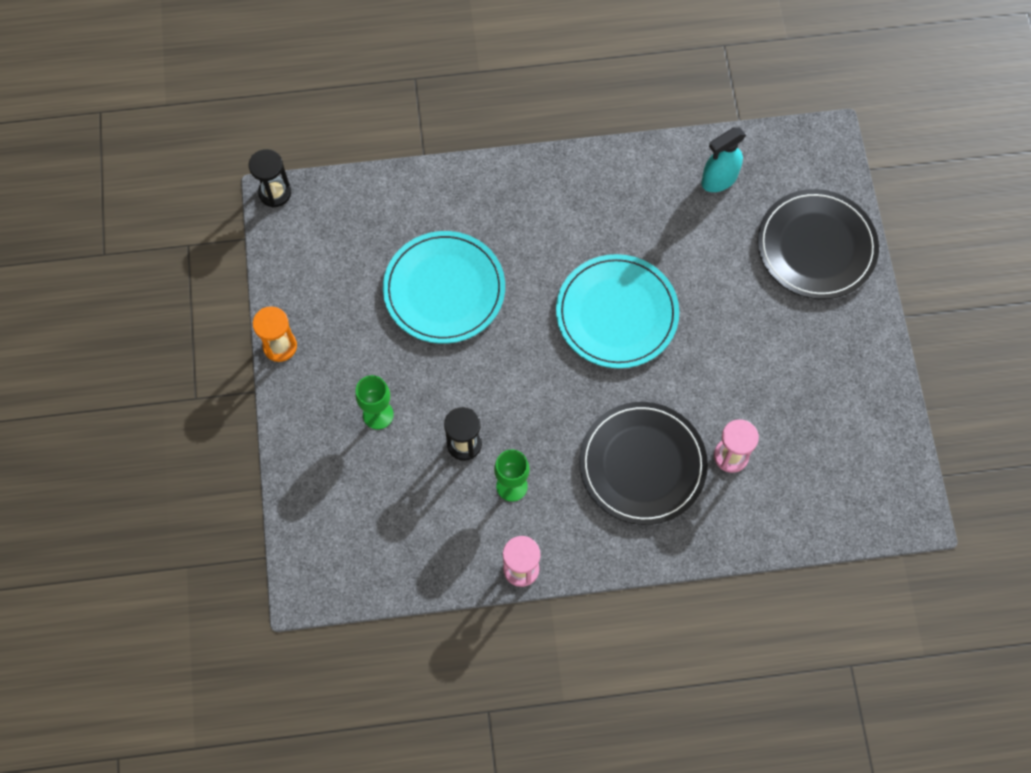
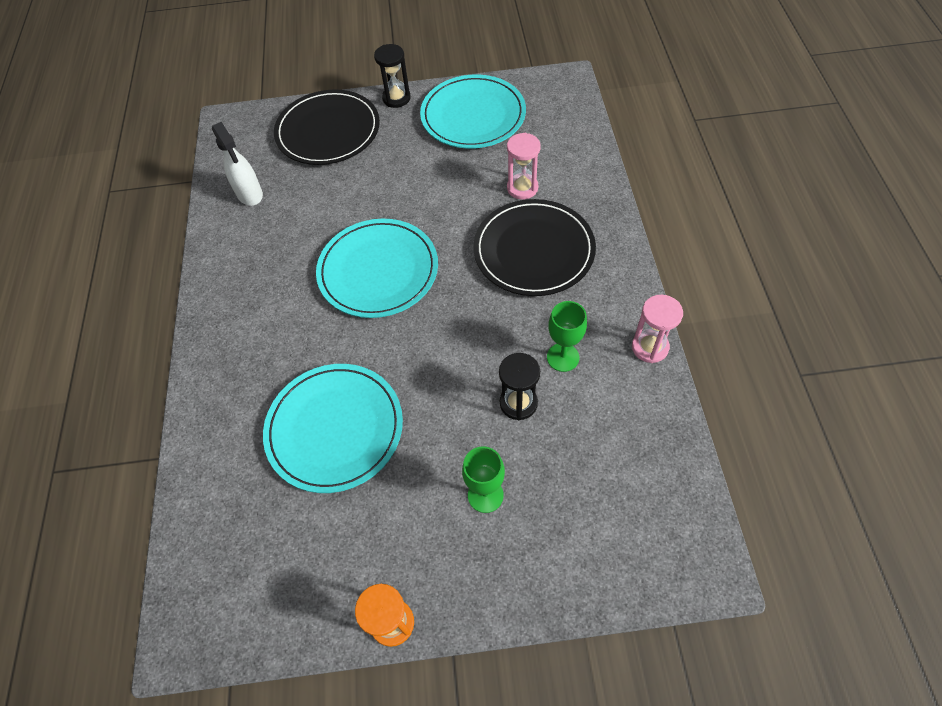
camera: 85 degrees left, 10 degrees down
black hourglass [249,149,291,208] -> black hourglass moved to [374,44,411,108]
turquoise spray bottle [701,128,746,192] -> white spray bottle [212,122,263,206]
none -> turquoise plate [420,74,526,149]

